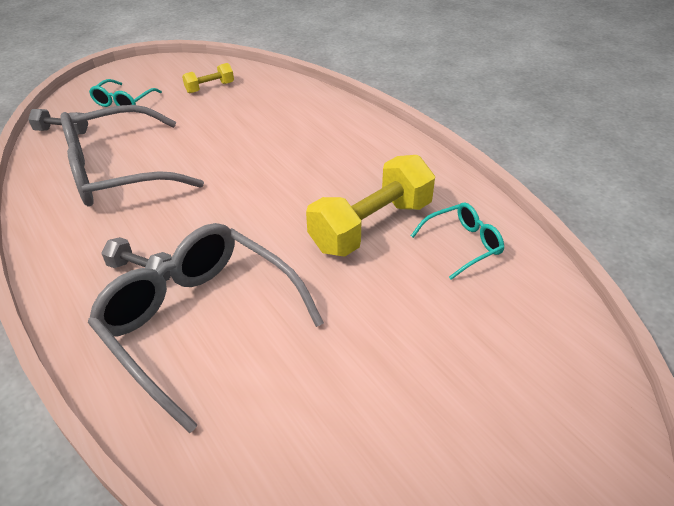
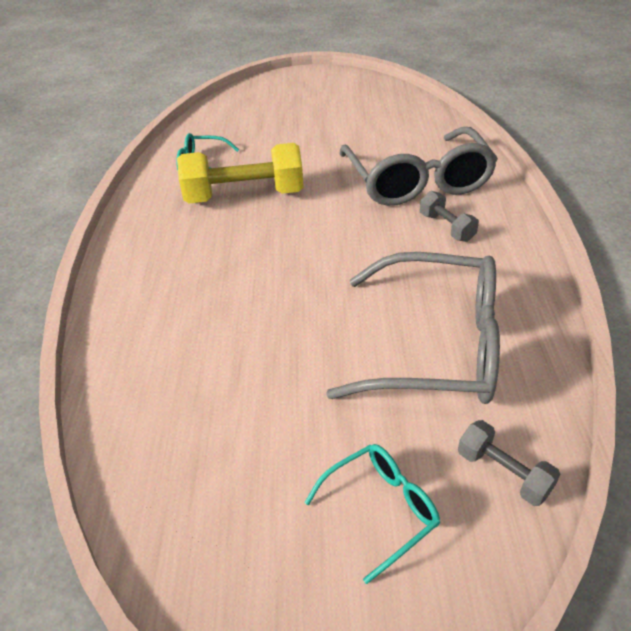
camera: 145 degrees left, 0 degrees up
yellow dumbbell [182,63,234,93] -> none

